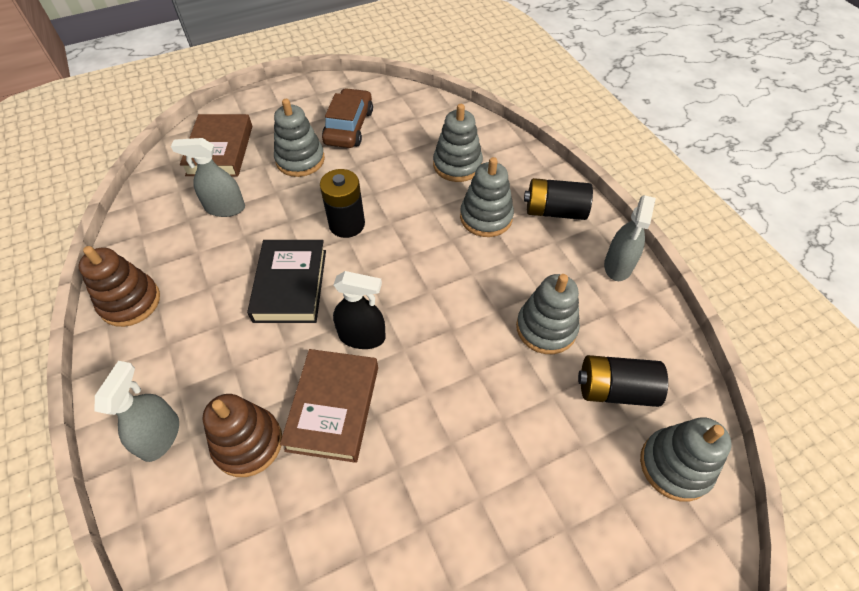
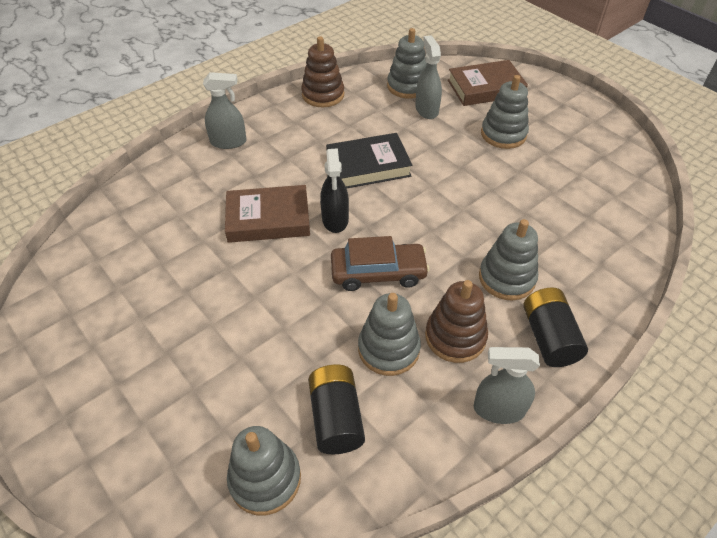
camera: 75 degrees right, 5 degrees down
brown stacking toy [203,394,282,477] -> brown stacking toy moved to [425,280,488,363]
black battery [320,169,365,238] -> none
brown car [322,88,373,148] -> brown car moved to [331,236,430,291]
grey stacking toy [433,104,483,182] -> grey stacking toy moved to [387,28,427,98]

